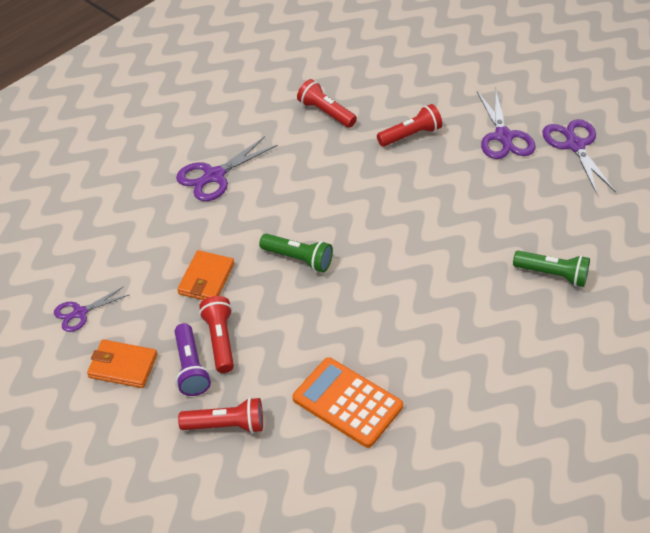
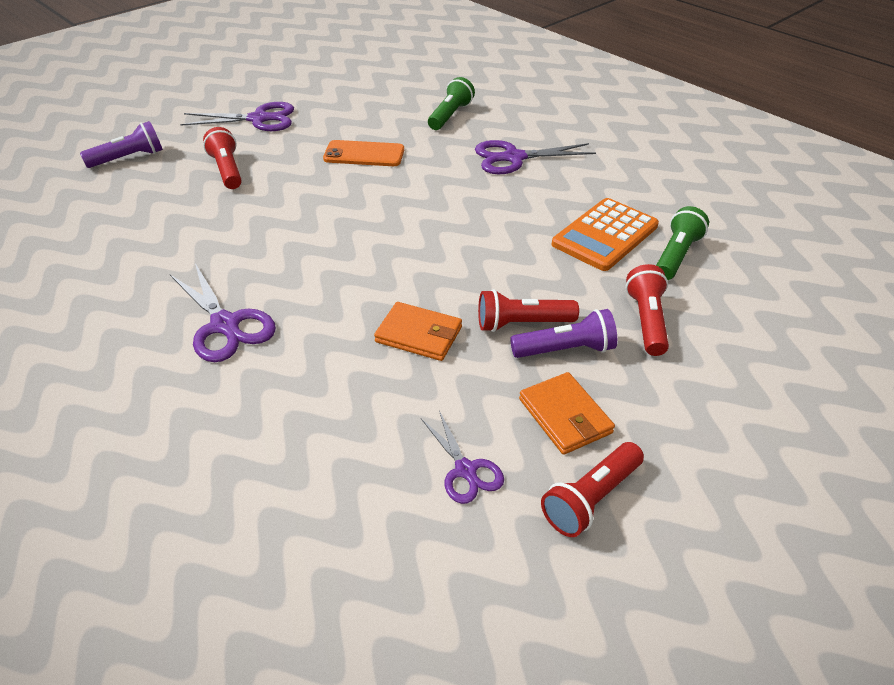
camera: 85 degrees left, 5 degrees down
orange wallet [87,340,157,388] -> orange wallet turned 45 degrees counterclockwise [519,372,615,455]
green flashlight [259,234,333,272] -> green flashlight moved to [656,206,709,280]
red flashlight [297,79,357,128] -> red flashlight moved to [541,442,644,537]
purple scissors [543,119,616,194] -> purple scissors moved to [475,140,596,174]
none -> purple flashlight [80,121,163,168]
none -> orange phone [323,140,404,166]

